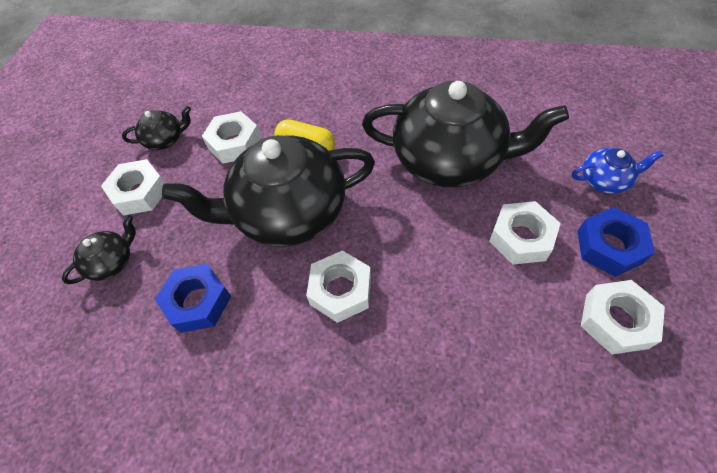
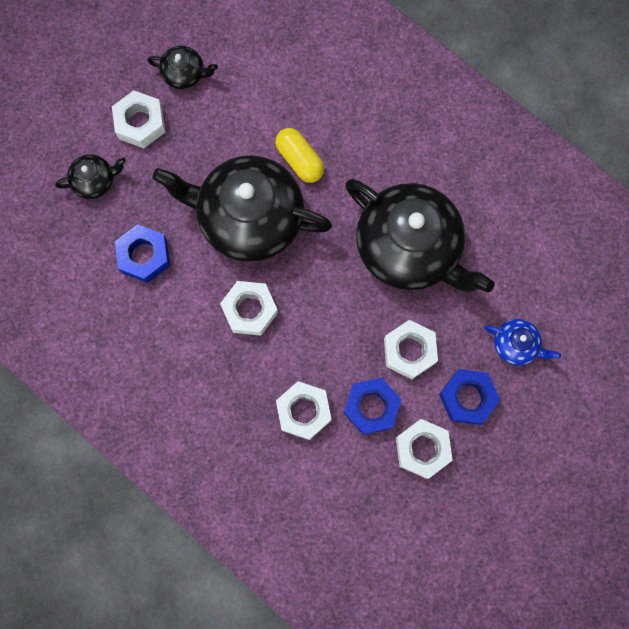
camera: 25 degrees right, 20 degrees up
white nut [202,111,261,164] -> white nut moved to [276,381,332,440]
none -> blue nut [344,378,402,435]

